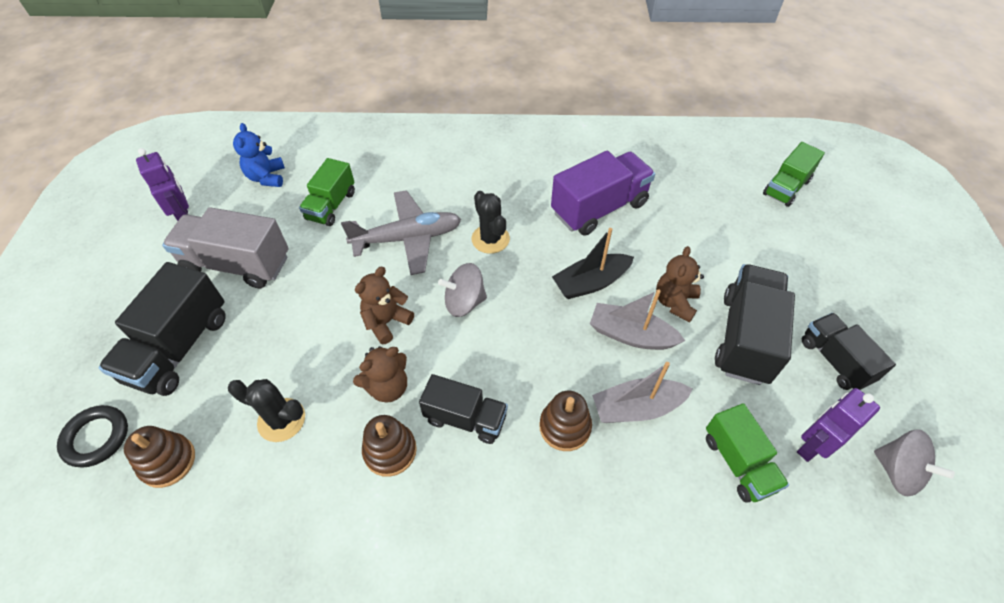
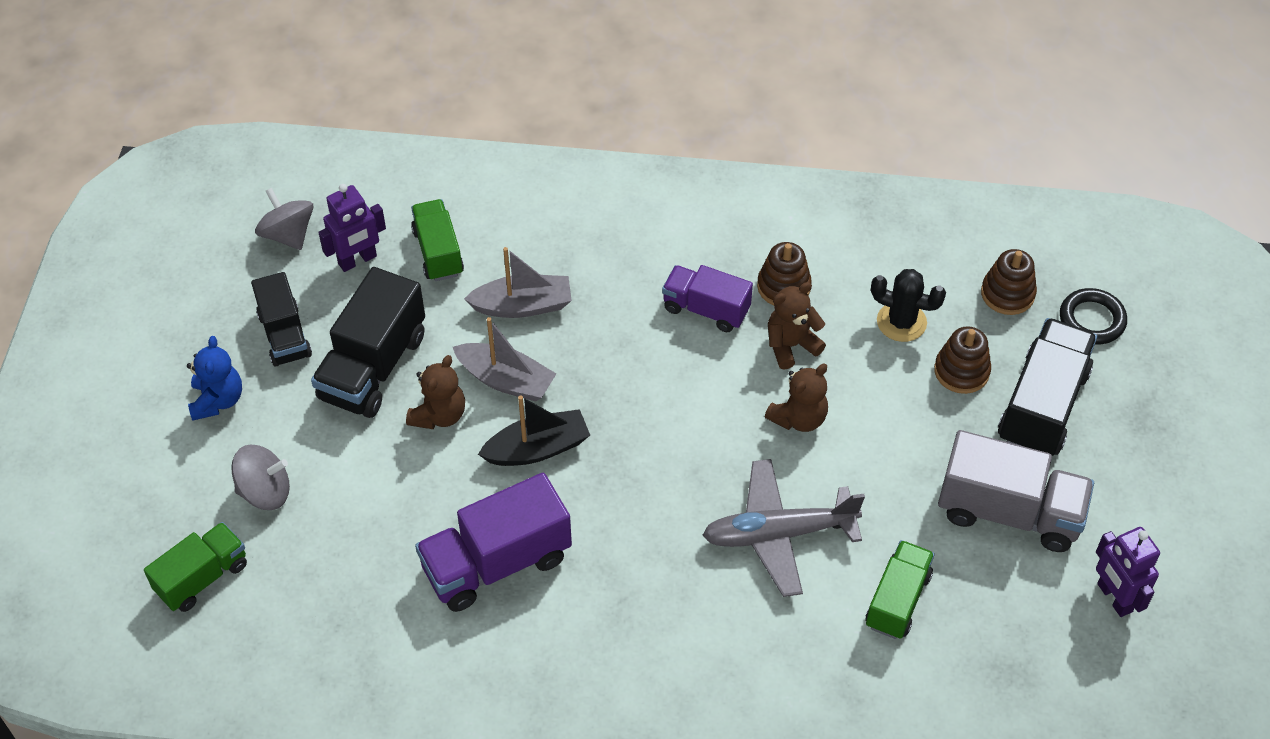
camera: 175 degrees left, 0 degrees up
blue teddy bear [233,123,285,187] -> blue teddy bear moved to [187,336,242,421]
black truck [419,374,508,444] -> purple truck [662,265,753,332]
grey spinning top [438,263,487,317] -> grey spinning top moved to [231,445,290,510]
black cactus [472,191,510,254] -> none
brown stacking toy [539,391,592,451] -> brown stacking toy moved to [934,326,991,394]

